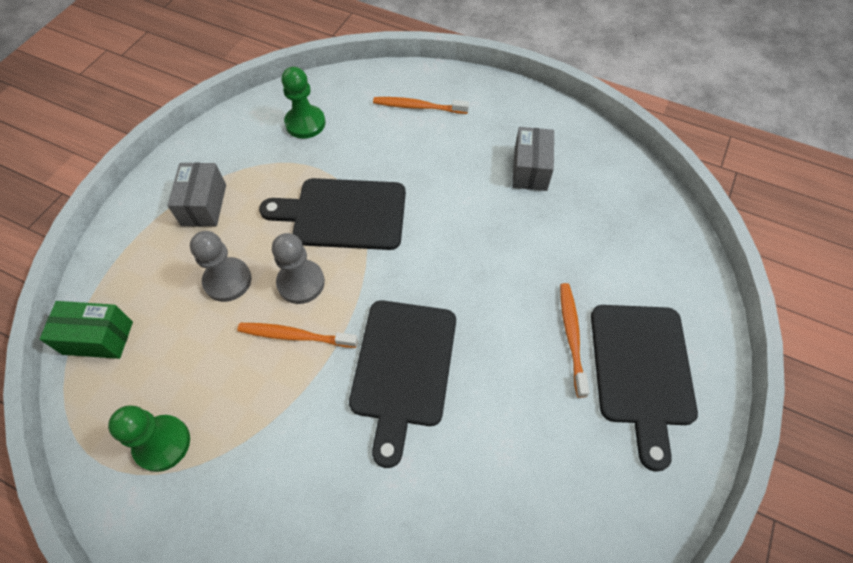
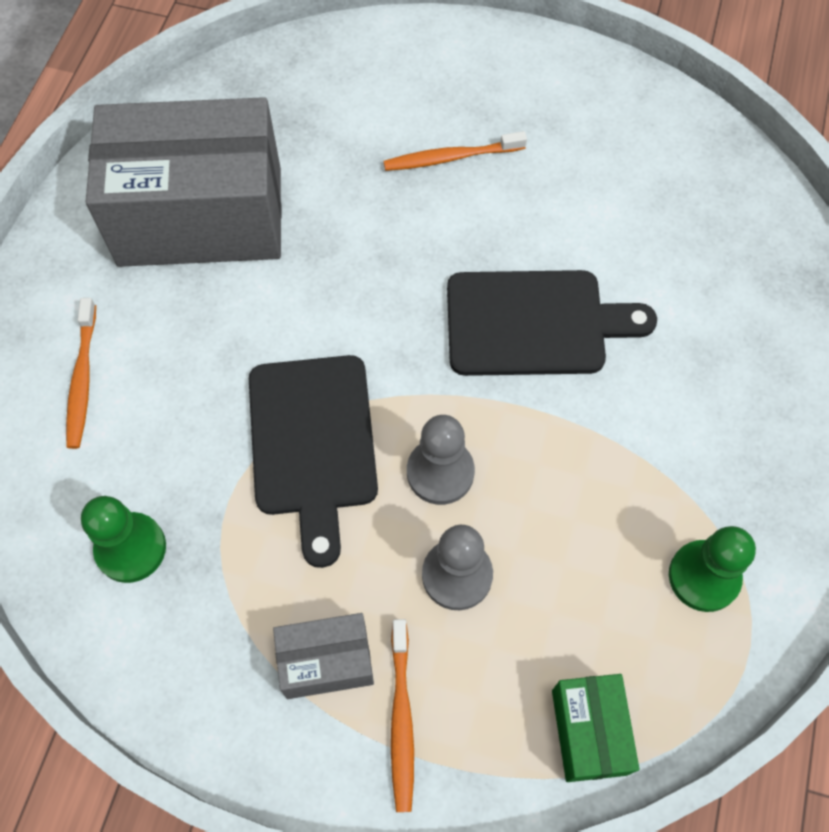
camera: 100 degrees left, 5 degrees up
orange toothbrush [237,323,358,348] -> orange toothbrush moved to [391,619,414,812]
grey box [512,127,554,191] -> grey box [86,97,282,267], size x2.24
black cutting board [591,305,698,472] -> none

